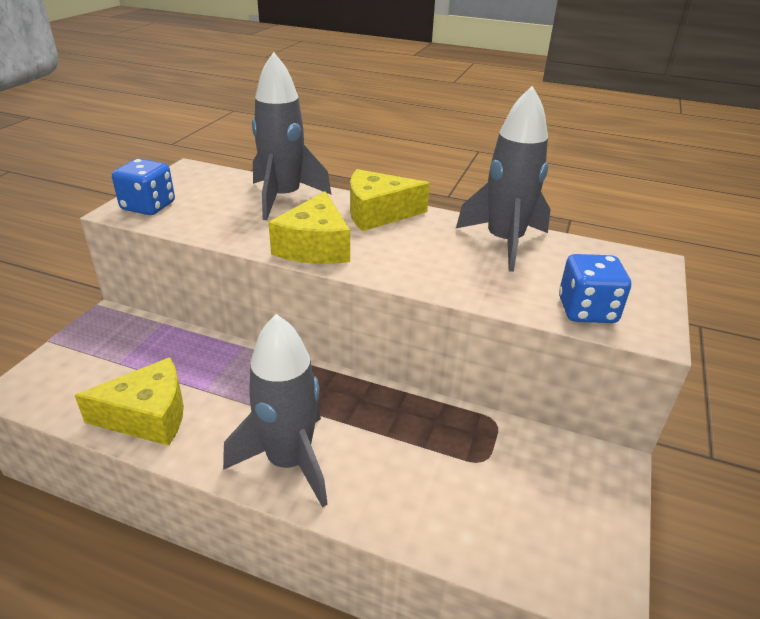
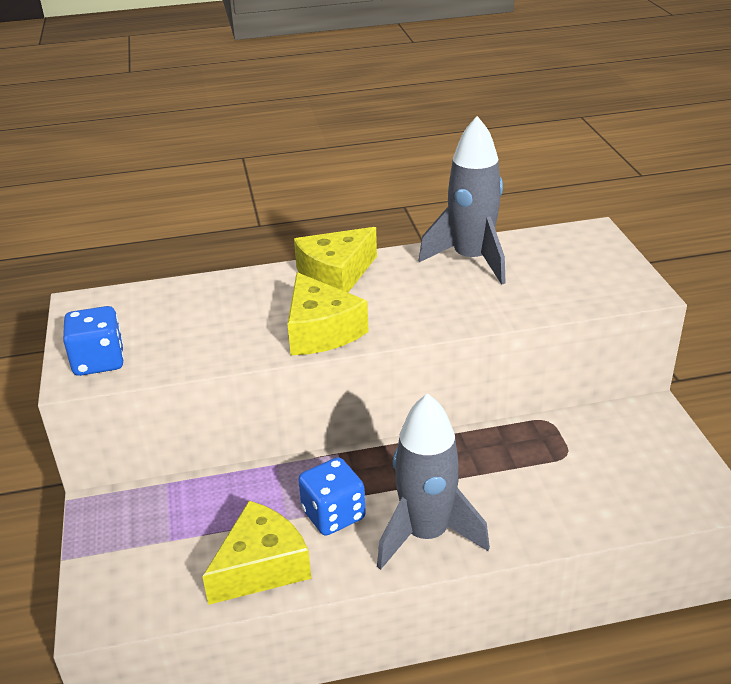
camera: 30 degrees left, 0 degrees up
grey rocket [252,52,332,220] -> none
blue dice [559,254,631,323] -> blue dice moved to [298,457,366,536]

